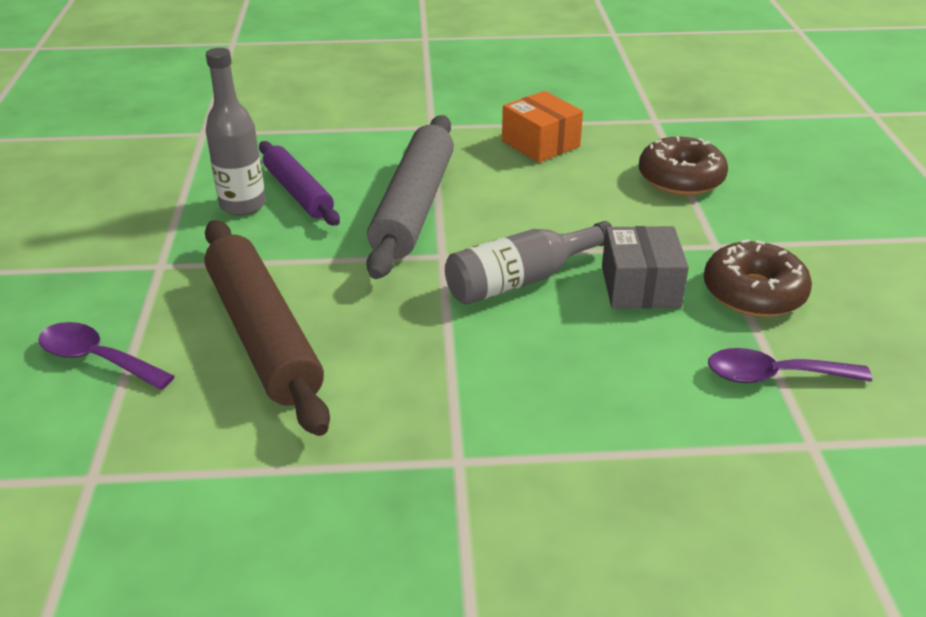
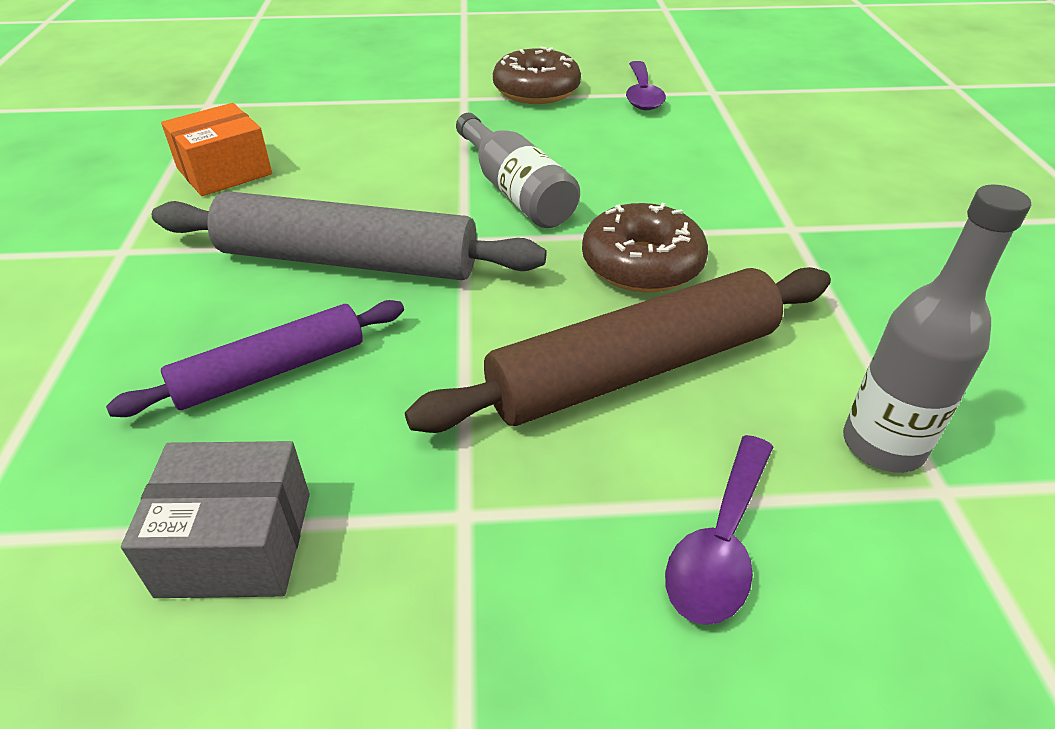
camera: 90 degrees left, 5 degrees up
grey bottle [206,48,266,215] -> grey bottle moved to [843,184,1031,473]
grey box [602,226,689,309] -> grey box moved to [121,441,310,598]
brown donut [639,136,728,195] -> brown donut moved to [582,203,708,293]

